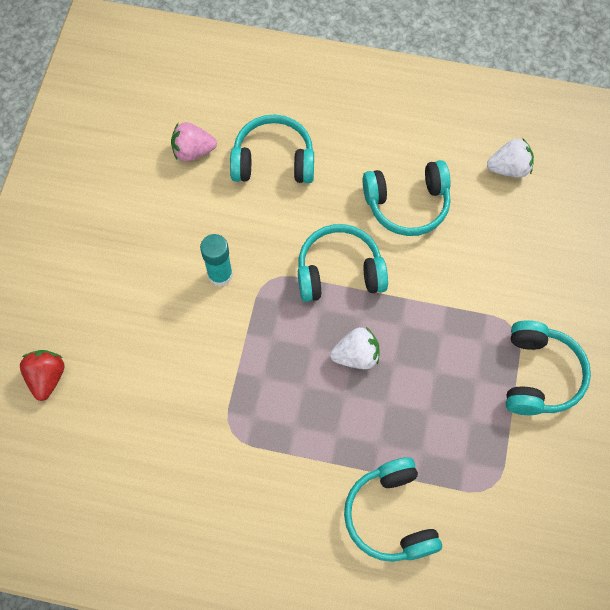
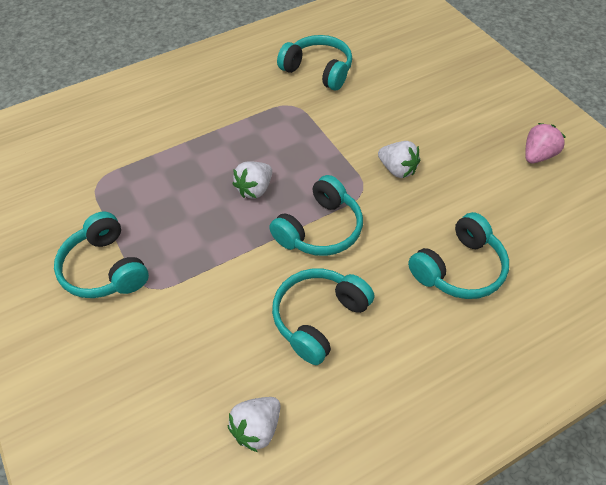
camera: 140 degrees right, 15 degrees down
red strawberry [20,350,64,401] -> none
pink strawberry [171,122,217,162] -> pink strawberry moved to [525,123,566,163]
turquoise glue stick [200,234,233,287] -> white strawberry [378,141,420,178]
turquoise headphones [344,457,442,562] -> turquoise headphones moved to [277,35,352,90]

